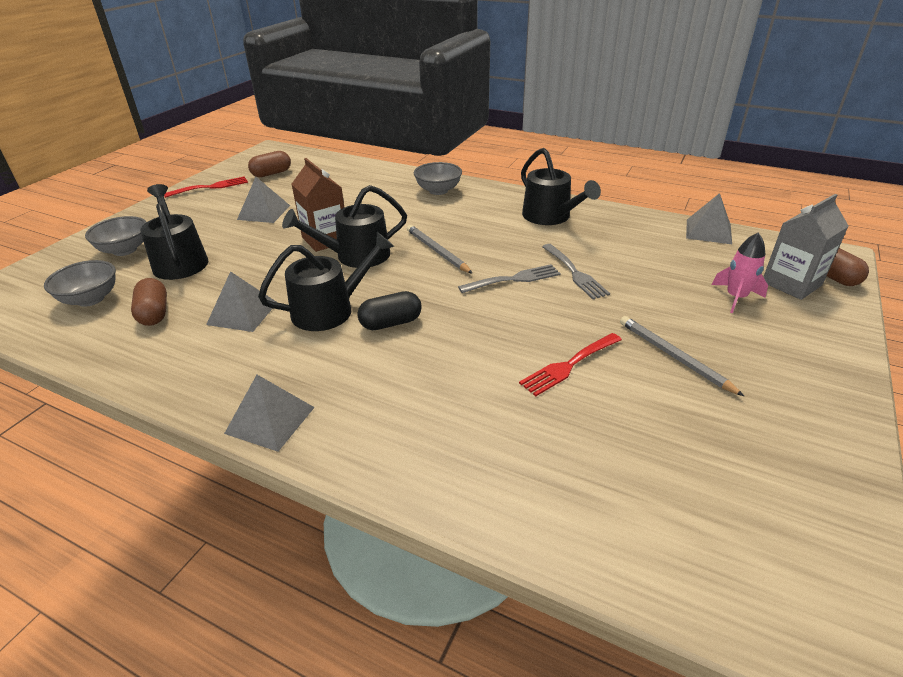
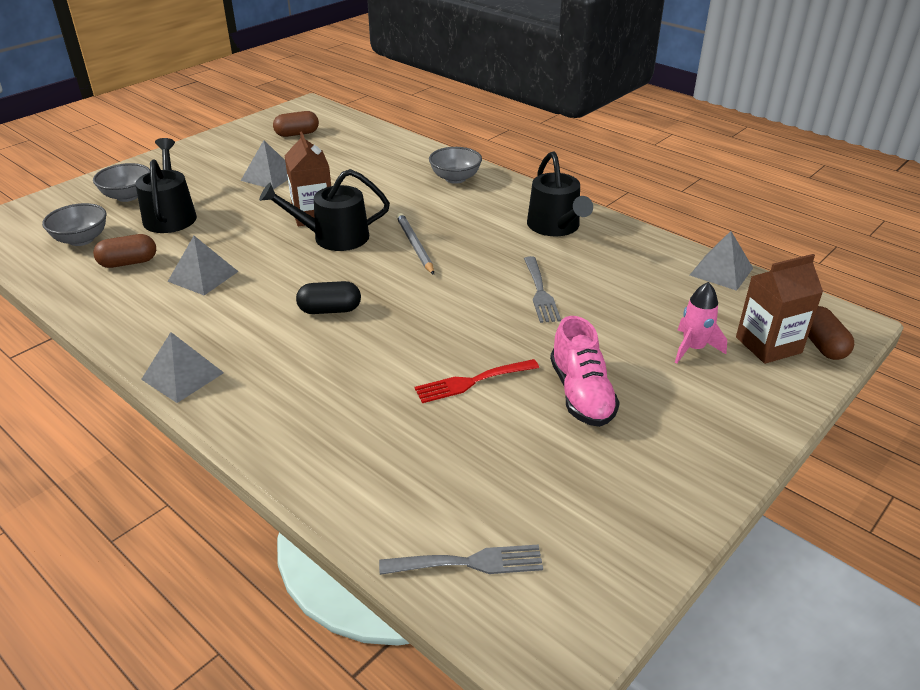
camera: 15 degrees right, 0 degrees up
brown capsule [131,278,167,326] -> brown capsule turned 75 degrees clockwise [93,234,156,268]
red fork [164,176,248,198] -> none
black watering can [258,232,394,331] -> none
grey fork [458,264,561,293] -> grey fork moved to [379,544,543,575]
grey pencil [620,316,744,396] -> pink shoe [550,316,620,427]
grey carton [763,194,849,300] -> brown carton [736,254,823,364]

